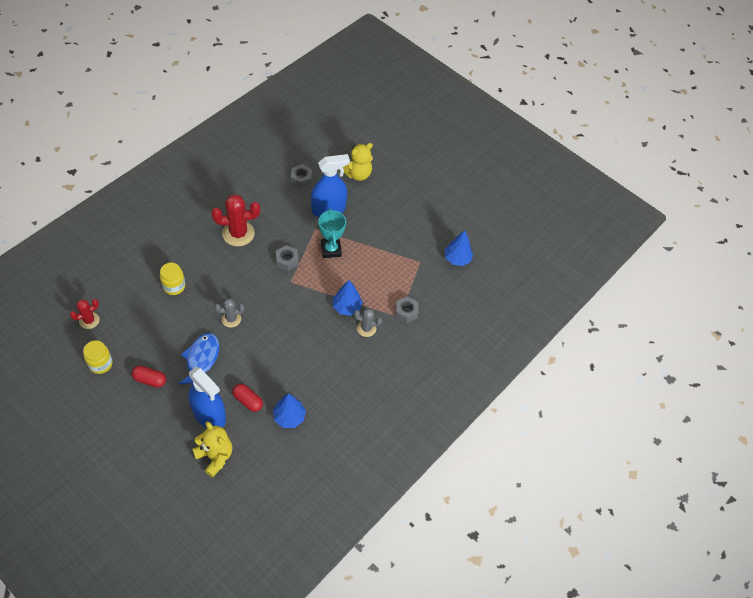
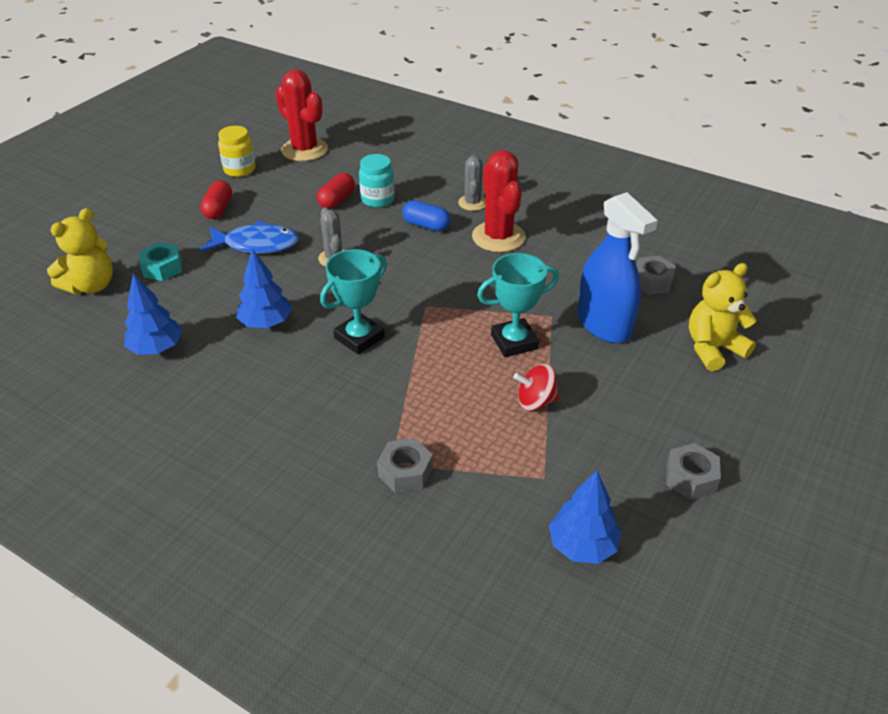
camera: 85 degrees right, 15 degrees down
red cactus [70,299,100,329] -> red cactus [275,69,328,161], size x1.74
yellow jar [160,263,185,295] -> turquoise jar [359,154,395,208]
blue spray bottle [188,367,226,428] -> turquoise nut [139,242,182,281]
red capsule [233,384,263,412] -> red capsule moved to [317,173,355,209]
grey nut [276,245,298,271] -> grey nut moved to [666,443,721,500]
blue tree [333,280,363,316] -> blue tree moved to [236,249,292,328]
yellow teddy bear [343,143,373,181] -> yellow teddy bear turned 105 degrees clockwise [689,263,757,371]
grey cactus [354,308,382,337] -> grey cactus moved to [458,154,486,211]
none -> turquoise trophy [320,249,387,355]
none -> blue capsule [402,200,451,231]
none -> red spinning top [514,364,559,411]

